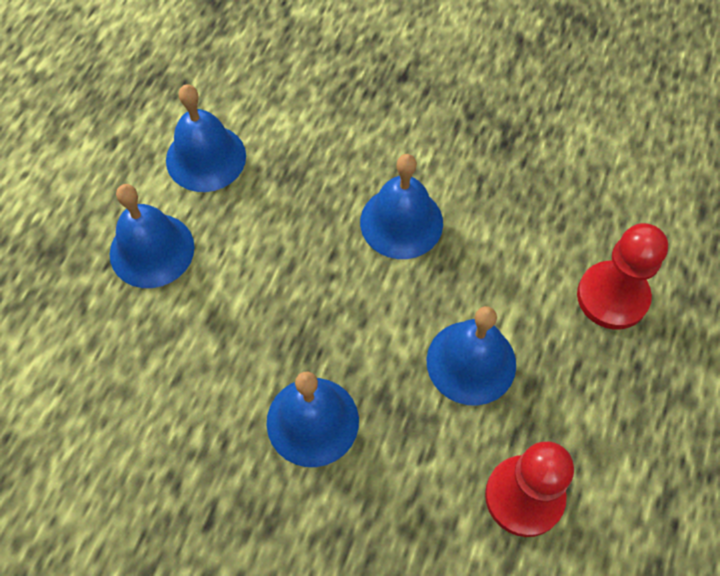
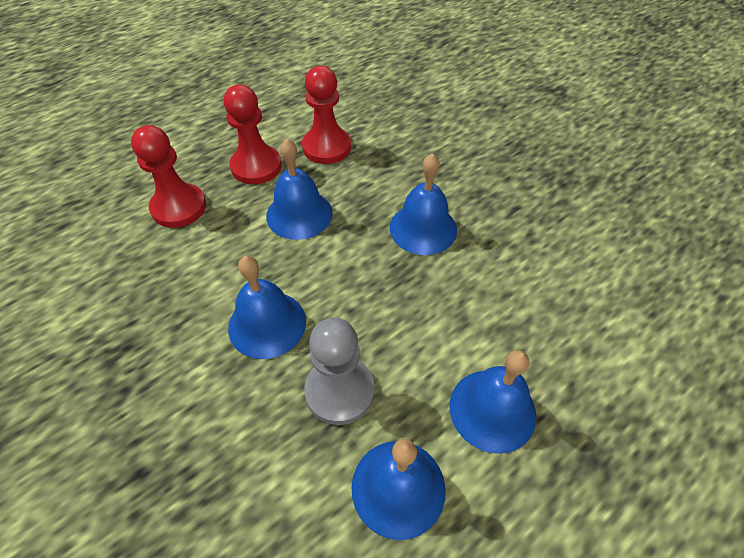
camera: 150 degrees left, 10 degrees down
none -> red pawn [224,84,282,184]
none -> grey pawn [304,318,374,425]

